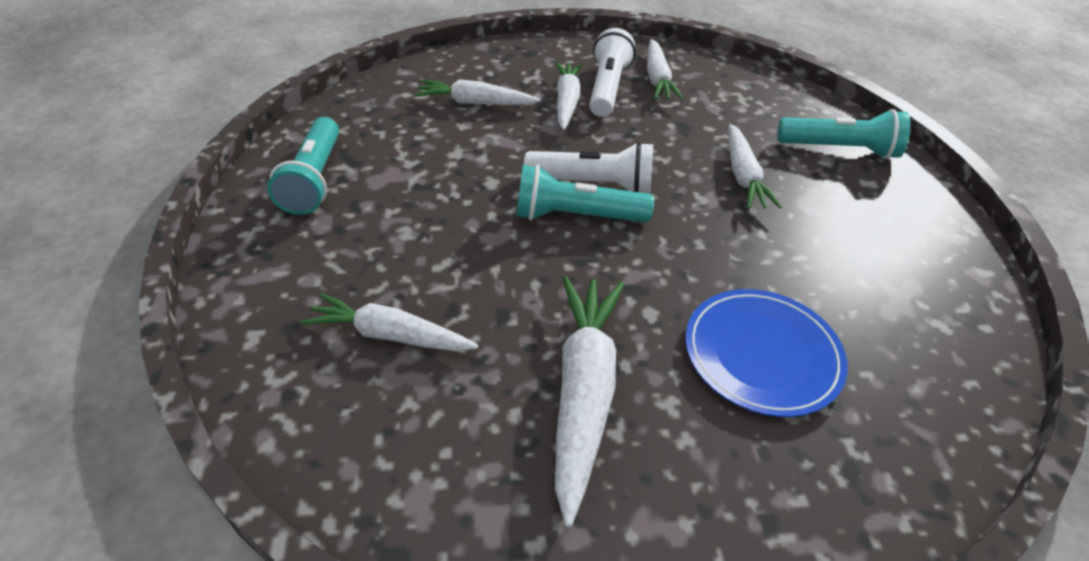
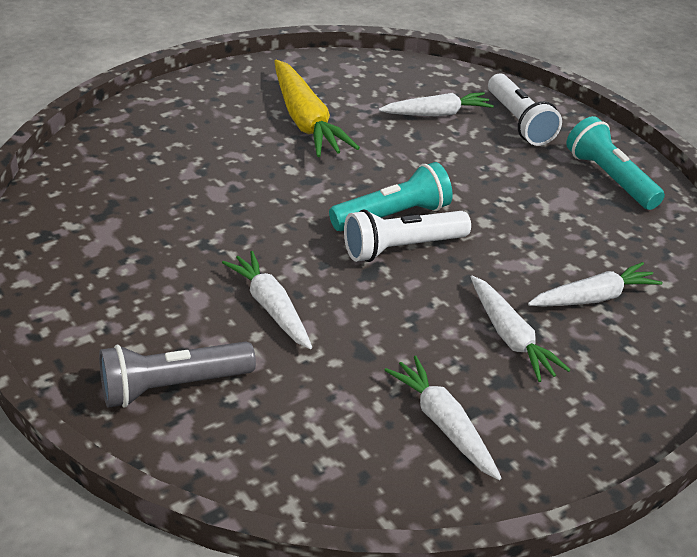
camera: 150 degrees right, 5 degrees down
white carrot [555,276,624,527] -> yellow carrot [274,60,360,157]
white flashlight [589,28,636,117] -> white flashlight moved to [488,74,562,146]
blue plate [685,289,848,417] -> none
turquoise flashlight [777,109,911,159] -> grey flashlight [99,341,256,408]

